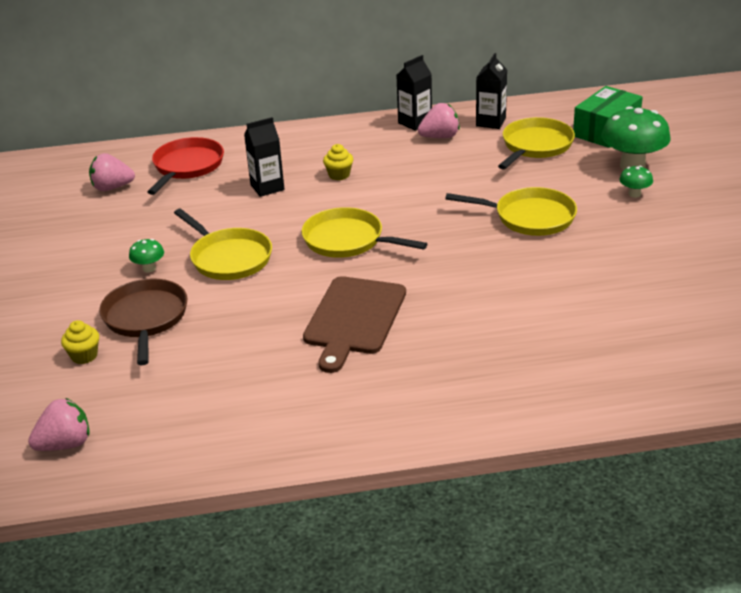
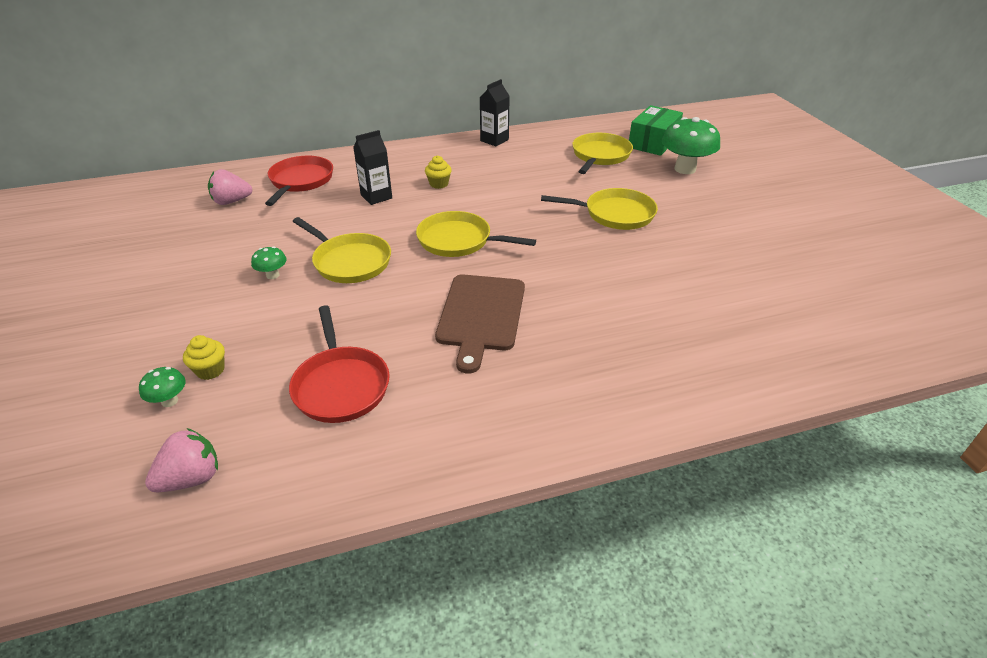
camera: 10 degrees left, 5 degrees up
brown pan [99,279,187,365] -> none
pink strawberry [418,103,460,138] -> none
black carton [476,53,507,129] -> none
green mushroom [619,166,653,198] -> green mushroom moved to [139,367,186,407]
none -> red pan [289,305,390,423]

